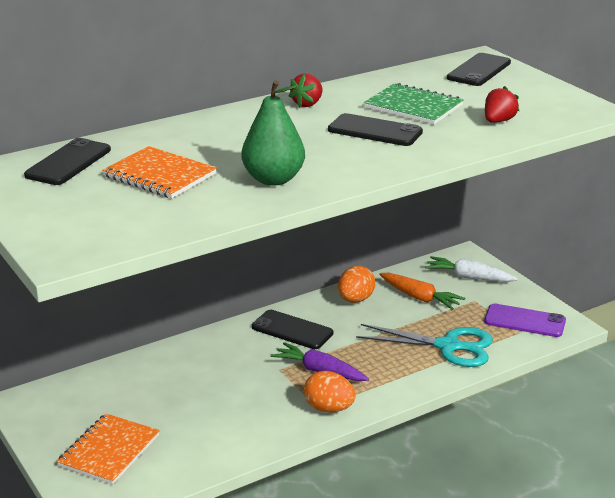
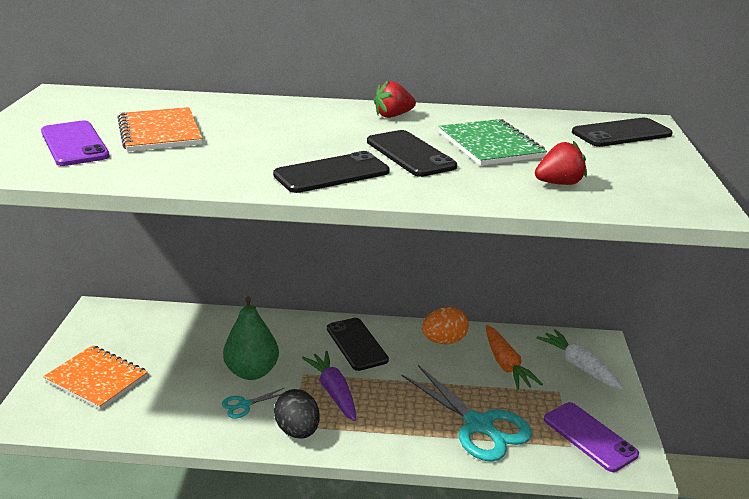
camera: 35 degrees right, 0 degrees up
black phone [24,138,111,185] -> black phone moved to [273,151,390,193]
orange notebook [57,413,160,484] -> orange notebook turned 60 degrees clockwise [43,345,148,410]
green pear [242,80,305,186] -> green pear moved to [223,297,279,380]
orange egg [304,371,356,413] -> black egg [274,389,320,439]
none -> purple phone [41,120,110,166]
none -> turquoise scissors [222,388,284,418]

